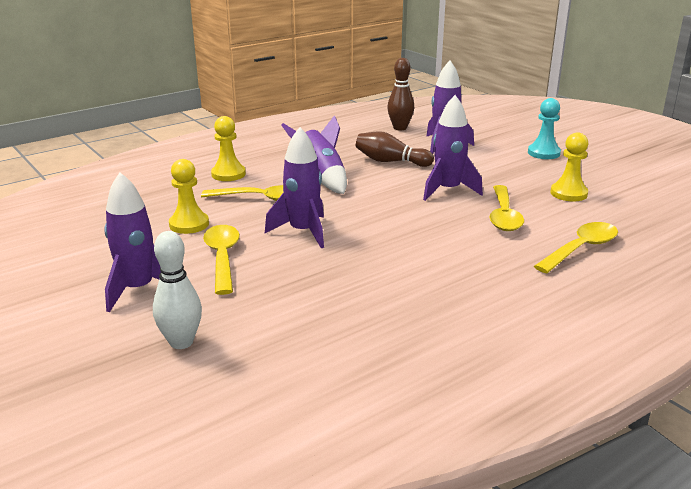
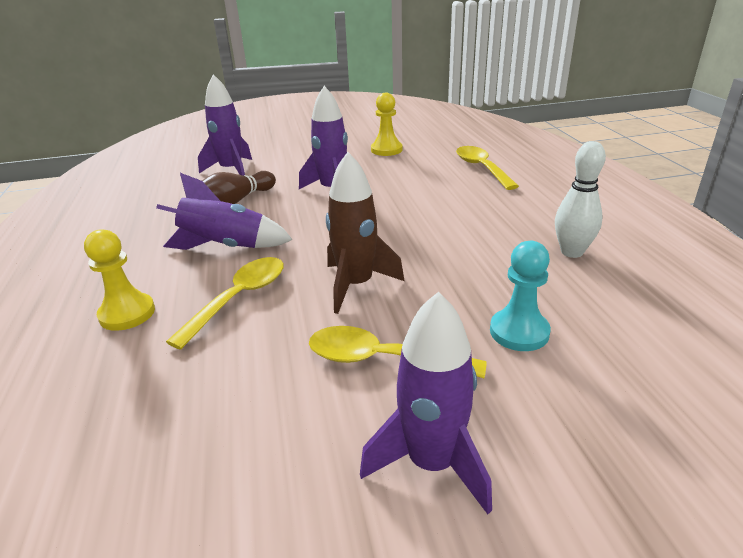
camera: 65 degrees left, 5 degrees up
white bowling pin [153,231,202,349] -> white bowling pin moved to [555,141,606,258]
yellow pawn [169,159,209,234] -> none
purple rocket [265,127,324,248] -> brown rocket [326,152,405,314]
brown bowling pin [387,58,414,130] -> none
yellow spoon [489,185,524,231] -> none
turquoise pawn [528,98,561,159] -> turquoise pawn moved to [490,241,551,351]

